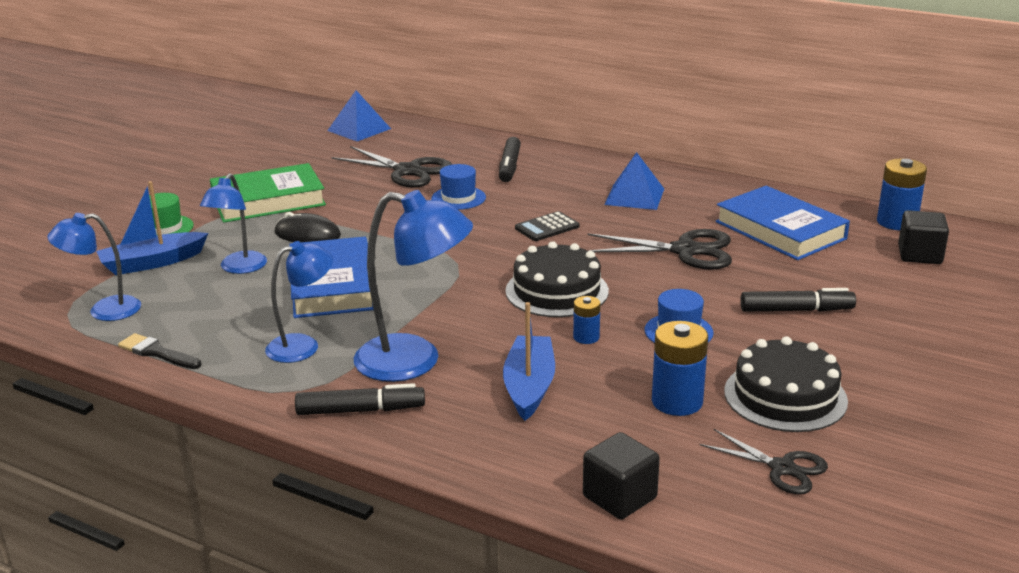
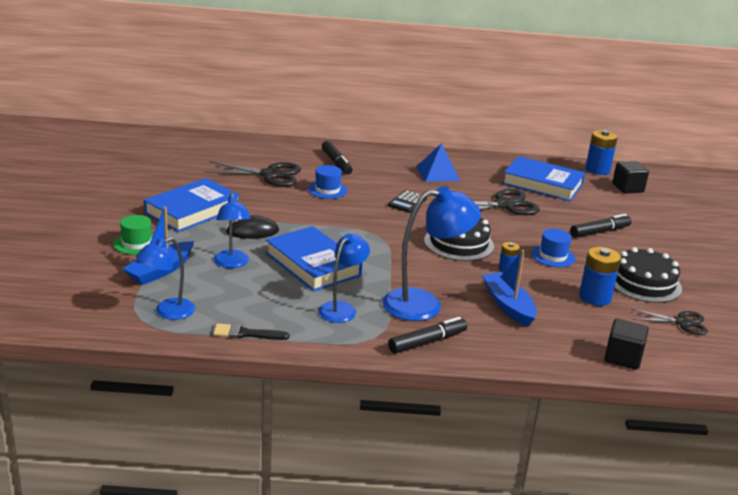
camera: 30 degrees left, 0 degrees up
green book [210,163,326,223] -> blue book [144,178,240,232]
blue pyramid [327,90,391,141] -> none

